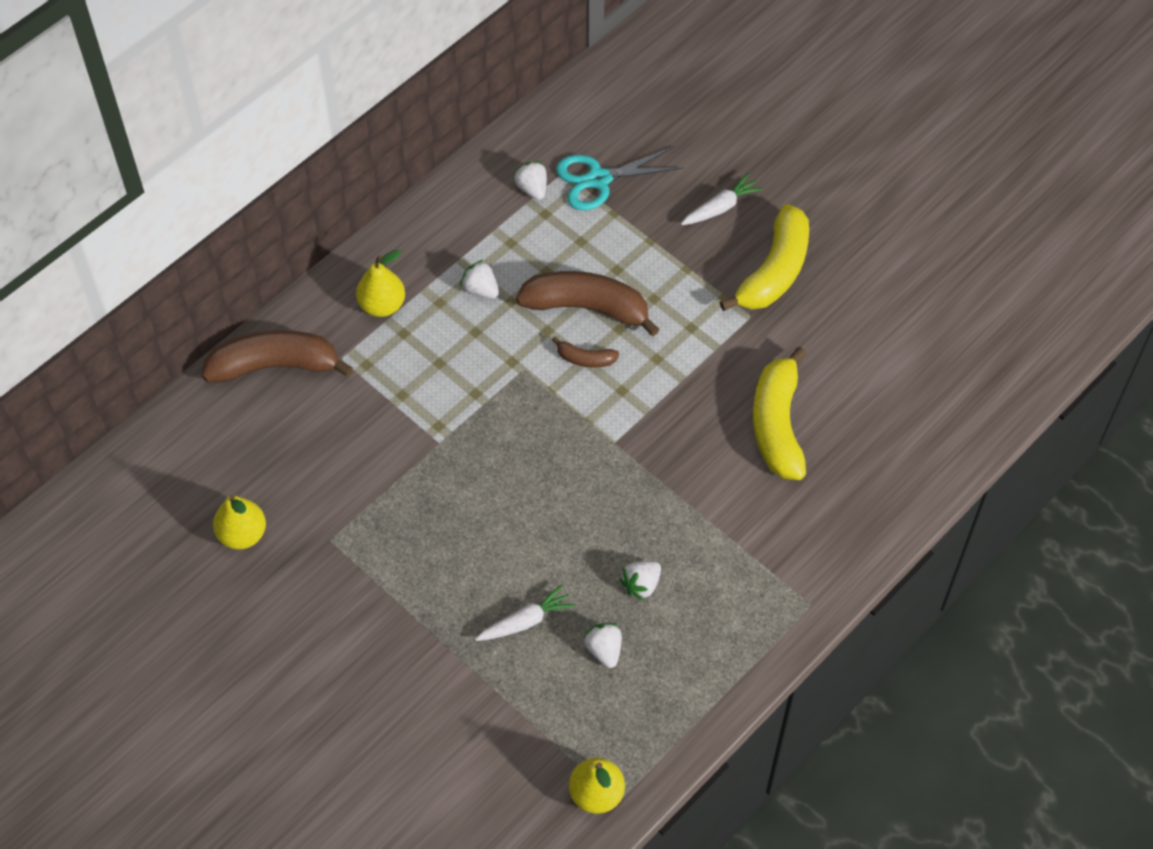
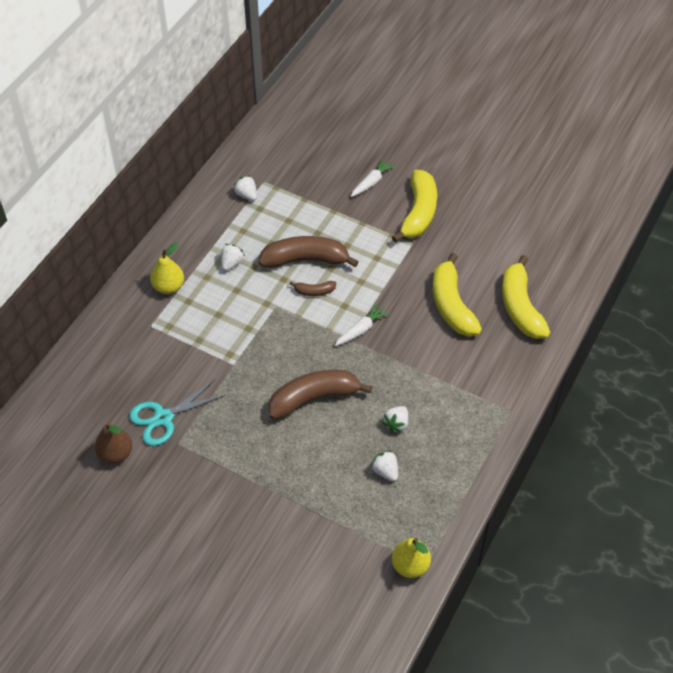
camera: 15 degrees left, 5 degrees down
brown banana [202,330,353,383] -> brown banana moved to [268,370,373,420]
yellow pear [213,494,266,550] -> brown pear [95,422,132,464]
white strawberry [460,260,499,298] -> white strawberry turned 90 degrees clockwise [221,244,245,271]
white carrot [475,584,575,641] -> white carrot moved to [335,303,390,346]
turquoise scissors [556,146,684,210] -> turquoise scissors moved to [129,380,226,446]
none -> yellow banana [502,255,551,339]

